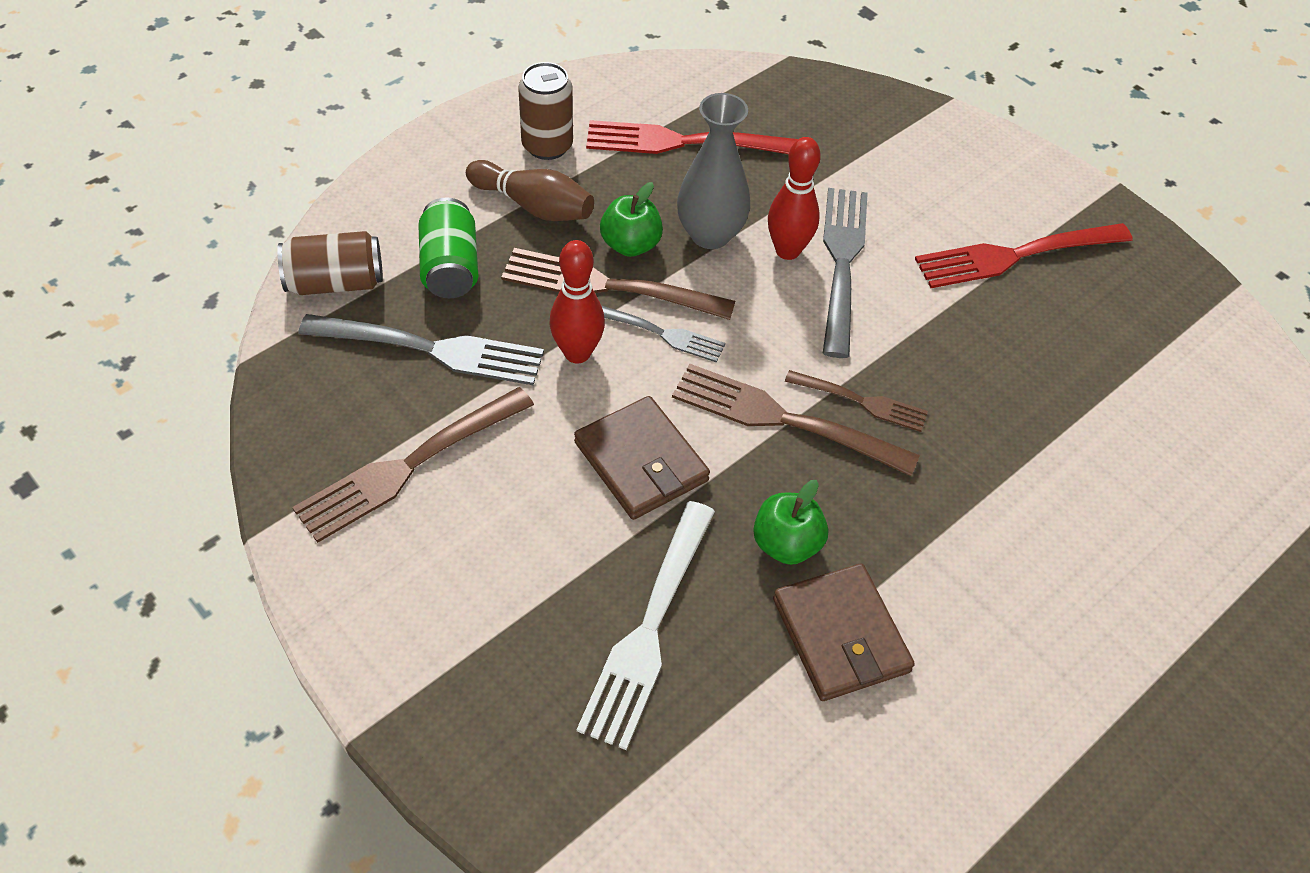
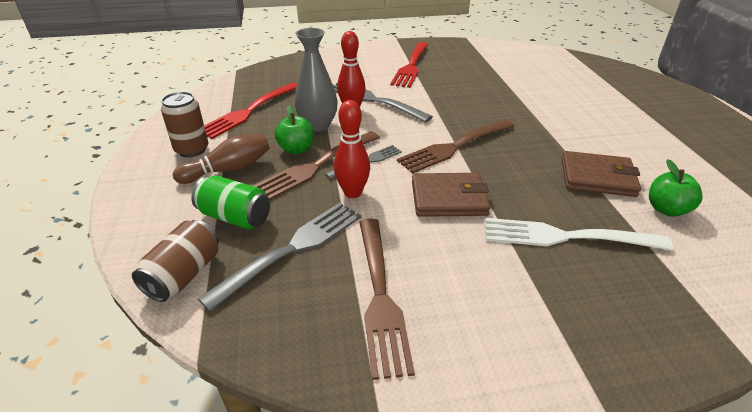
camera: 55 degrees left, 15 degrees down
white fork [577,501,715,750] -> white fork turned 135 degrees clockwise [485,218,673,251]
green apple [753,480,828,565] -> green apple moved to [649,159,703,217]
brown fork [785,370,928,432] -> none

